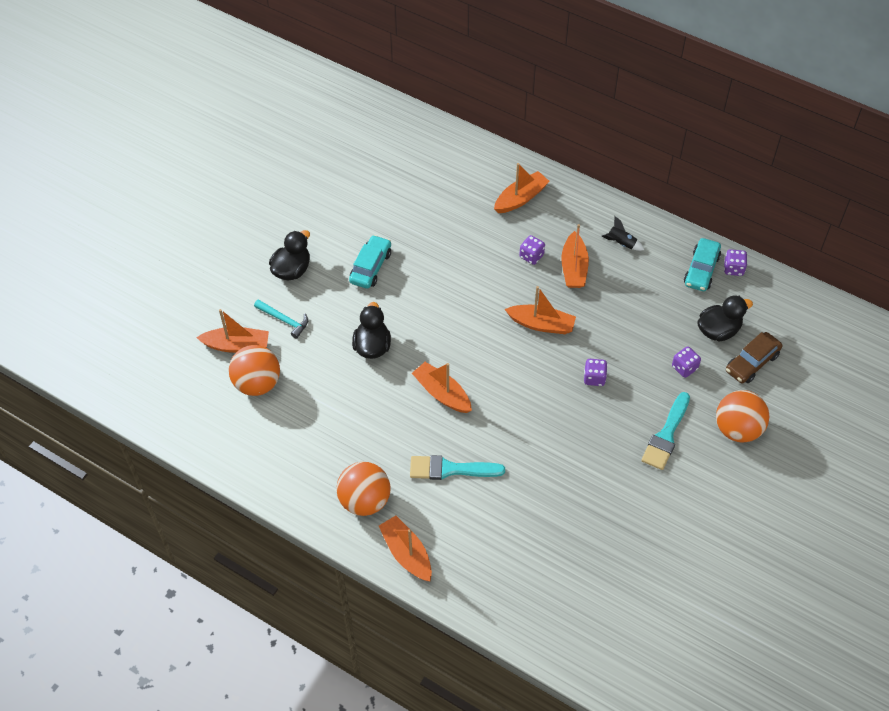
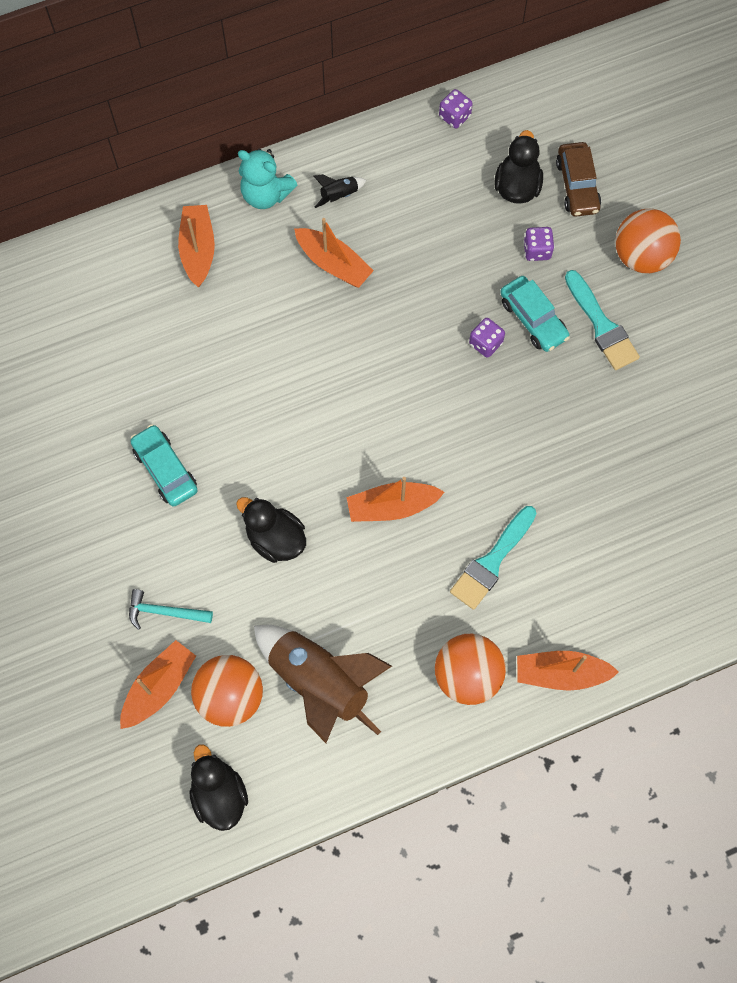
camera: 55 degrees left, 15 degrees up
turquoise hammer [254,299,308,339] -> turquoise hammer turned 150 degrees counterclockwise [129,589,213,630]
black duck [269,230,310,280] -> black duck moved to [189,744,248,831]
orange boat [505,286,576,334] -> none
purple dice [519,235,545,265] -> none
turquoise car [684,238,721,291] -> turquoise car moved to [500,276,570,352]
none -> turquoise teddy bear [238,149,297,209]
none -> brown rocket [254,625,392,743]

